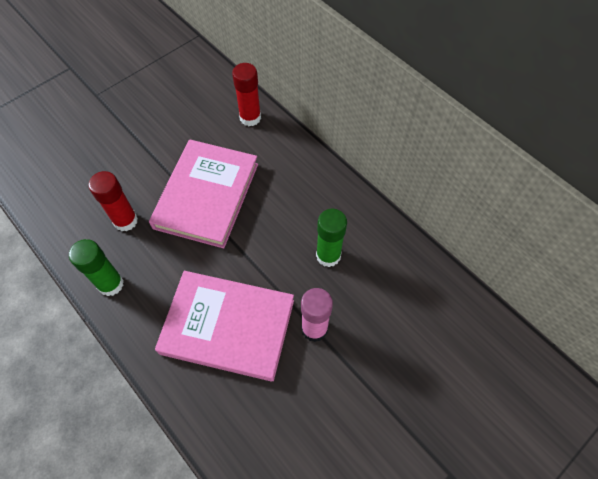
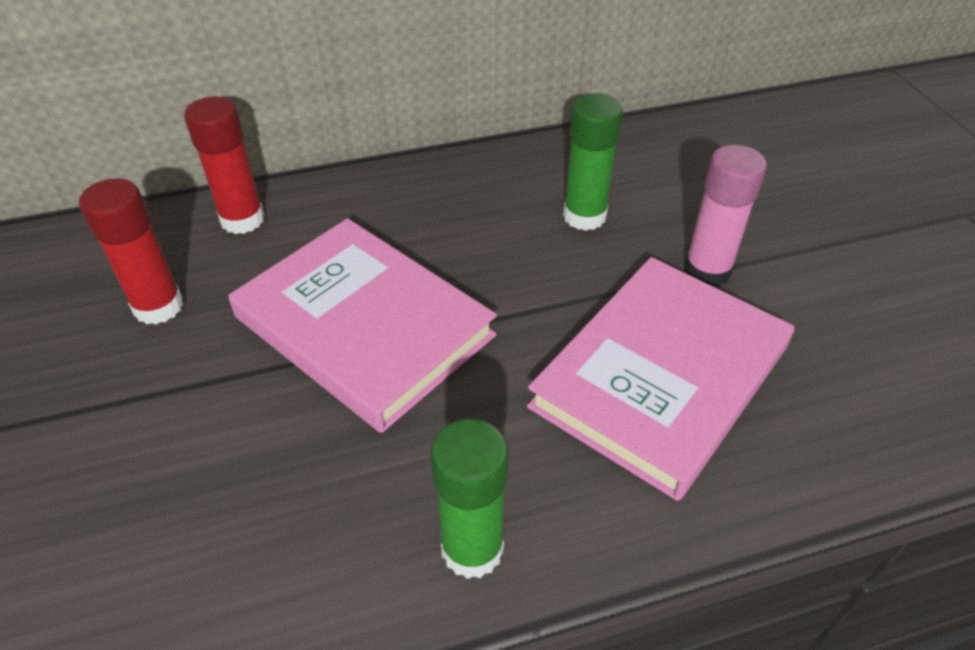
camera: 65 degrees left, 15 degrees down
red glue stick [88,171,138,231] -> red glue stick moved to [79,178,184,325]

